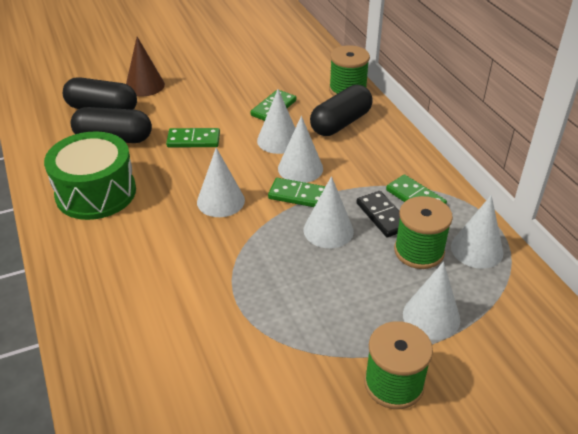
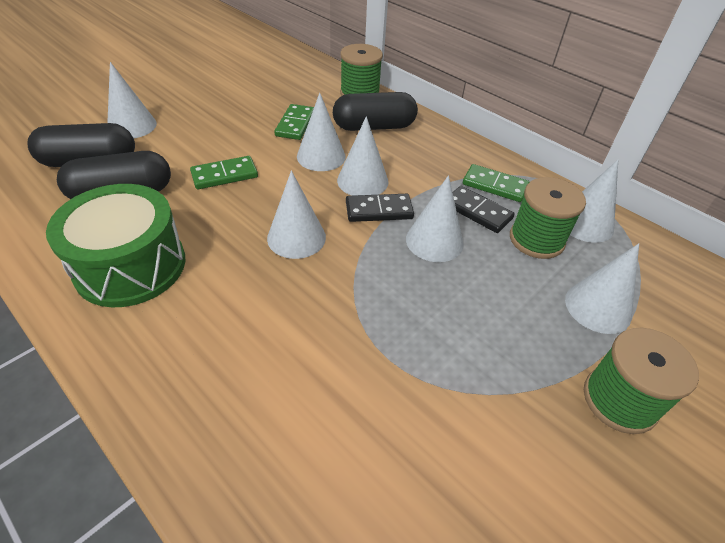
camera: 25 degrees left, 5 degrees up
brown cone [126,37,165,96] -> white cone [107,62,157,138]
green domino [268,178,326,207] -> black domino [346,194,414,222]
black capsule [310,85,373,136] -> black capsule turned 60 degrees clockwise [333,92,418,131]

